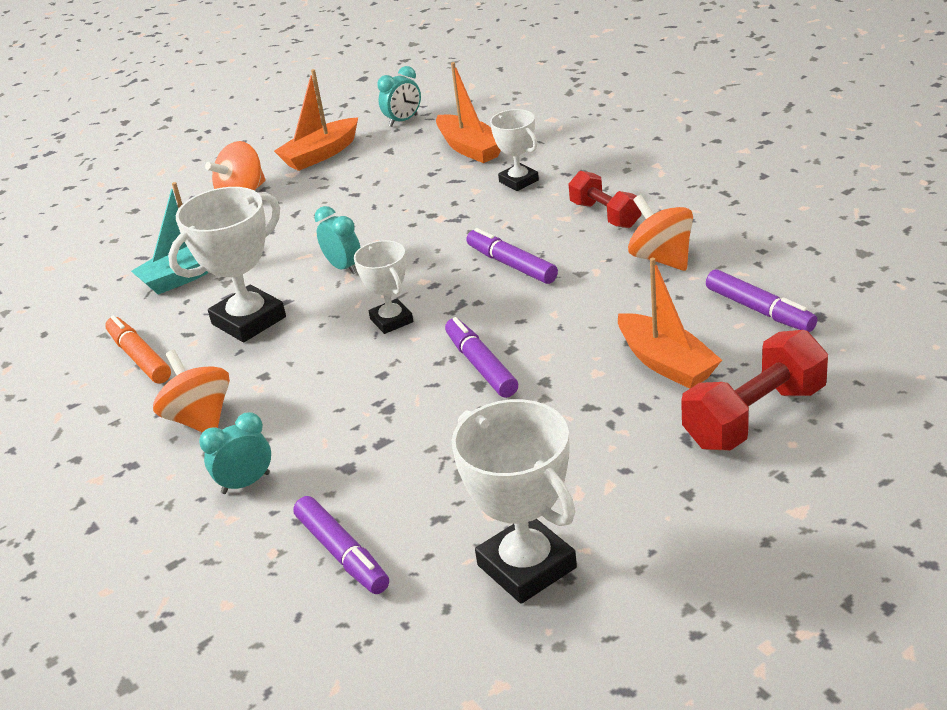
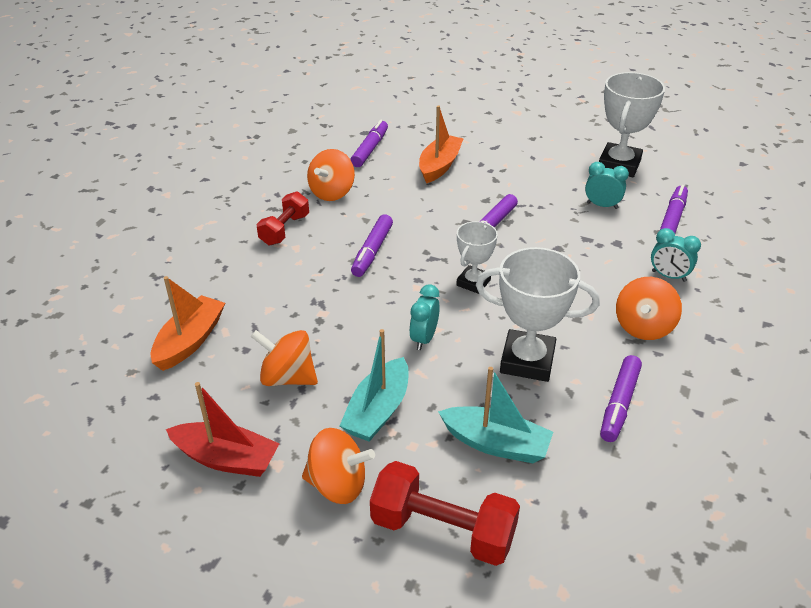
camera: 125 degrees left, 5 degrees up
orange marker [105,315,171,384] -> purple marker [600,355,642,442]
orange boat [274,69,358,171] -> red boat [166,382,280,477]
turquoise clock [377,66,421,127] -> turquoise clock moved to [585,162,629,209]
white trophy [490,109,539,191] -> none
red dumbbell [681,330,828,451] -> red dumbbell moved to [370,461,520,566]
none -> orange spinning top [250,330,318,386]
none -> turquoise boat [340,329,409,442]

